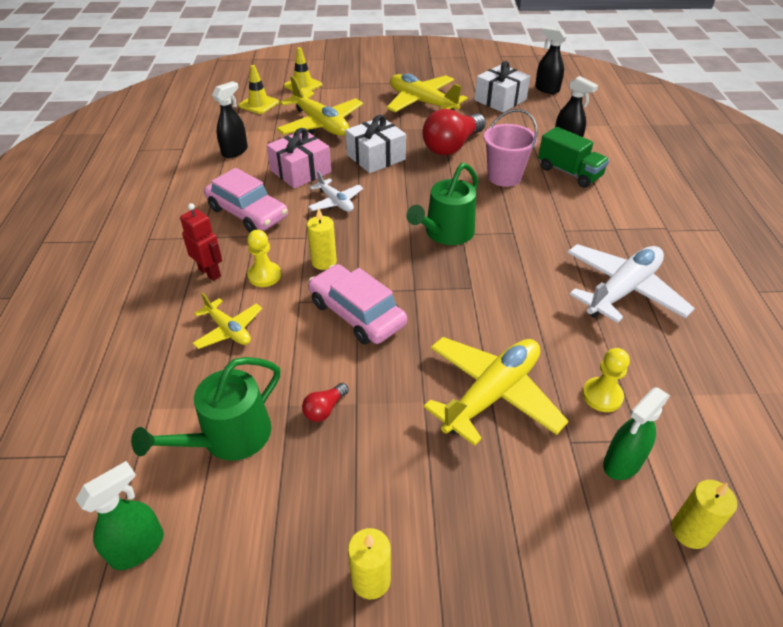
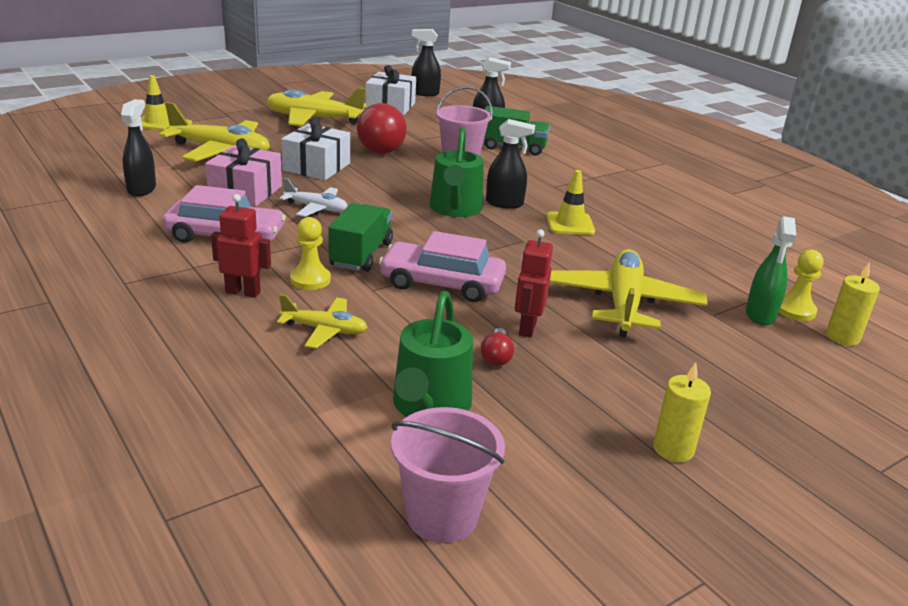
camera: 35 degrees left, 15 degrees down
green spray bottle [76,461,164,570] -> pink bucket [391,407,505,543]
yellow traffic cone [239,65,279,114] -> yellow traffic cone moved to [546,170,595,235]
yellow candle [307,208,337,270] -> green truck [328,203,393,272]
white plane [567,244,695,323] -> none
yellow pawn [582,348,630,412] -> yellow pawn moved to [779,250,824,321]
none -> black spray bottle [486,119,535,209]
none -> red robot [515,229,553,338]

